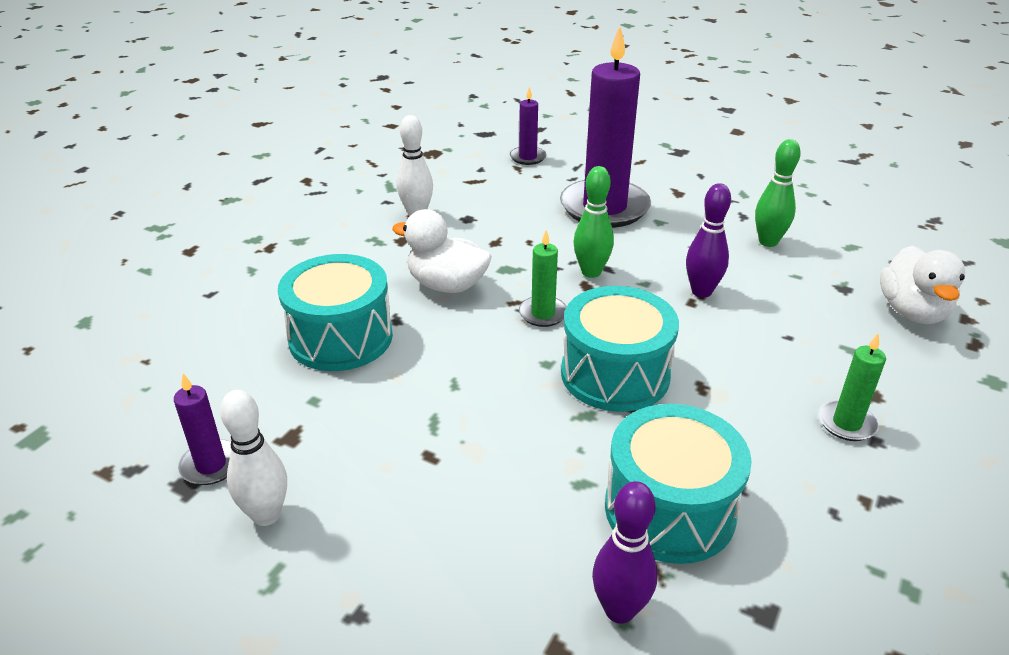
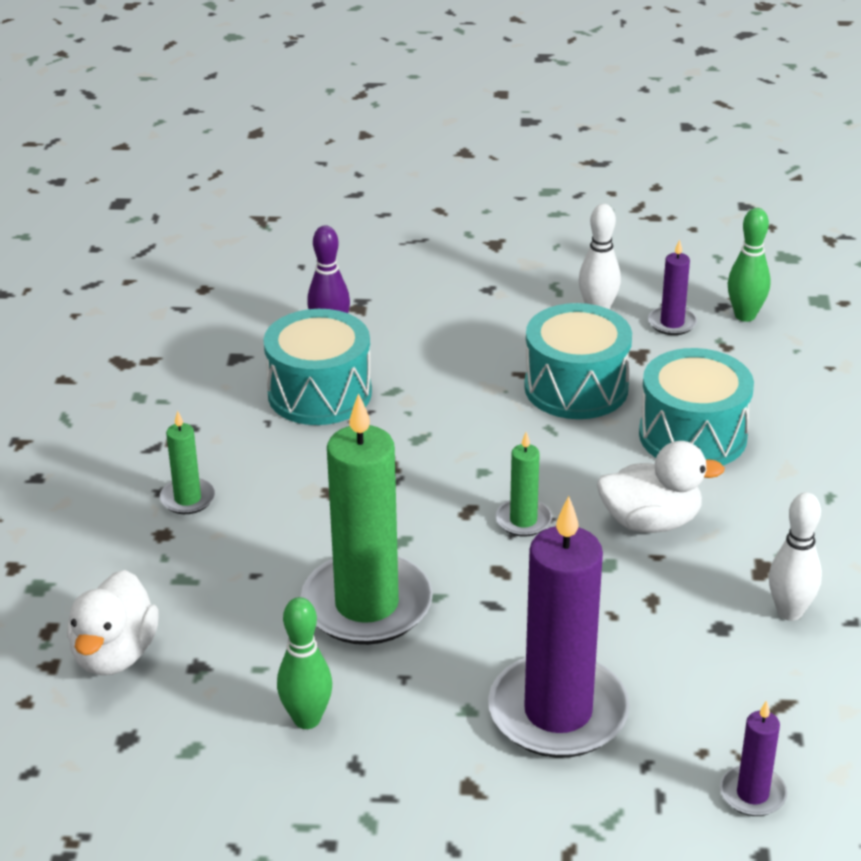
camera: 155 degrees right, 0 degrees up
turquoise drum [561,286,679,412] -> turquoise drum moved to [524,303,632,419]
green bowling pin [573,166,614,278] -> green bowling pin moved to [728,208,771,322]
purple bowling pin [686,183,731,298] -> green candle [301,393,433,645]
white duck [880,245,965,324] -> white duck turned 150 degrees counterclockwise [67,570,159,675]

